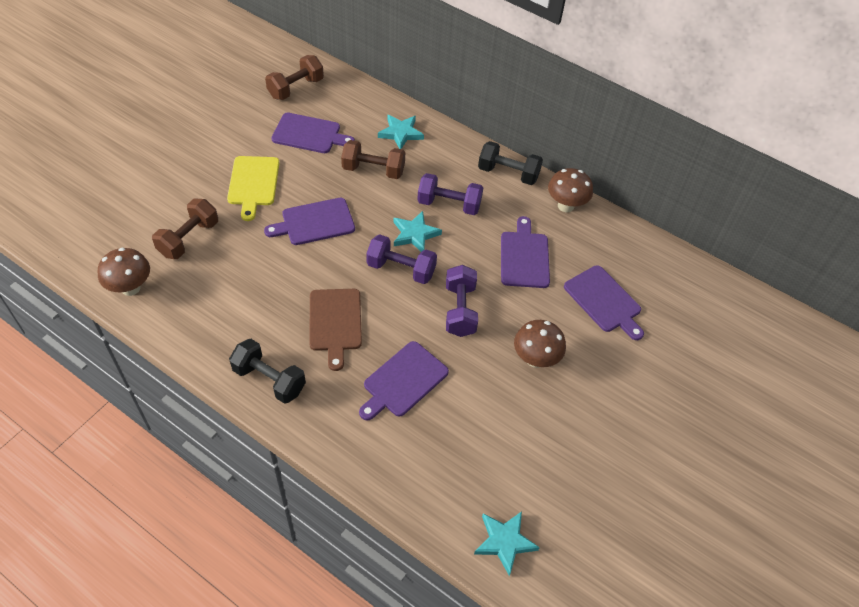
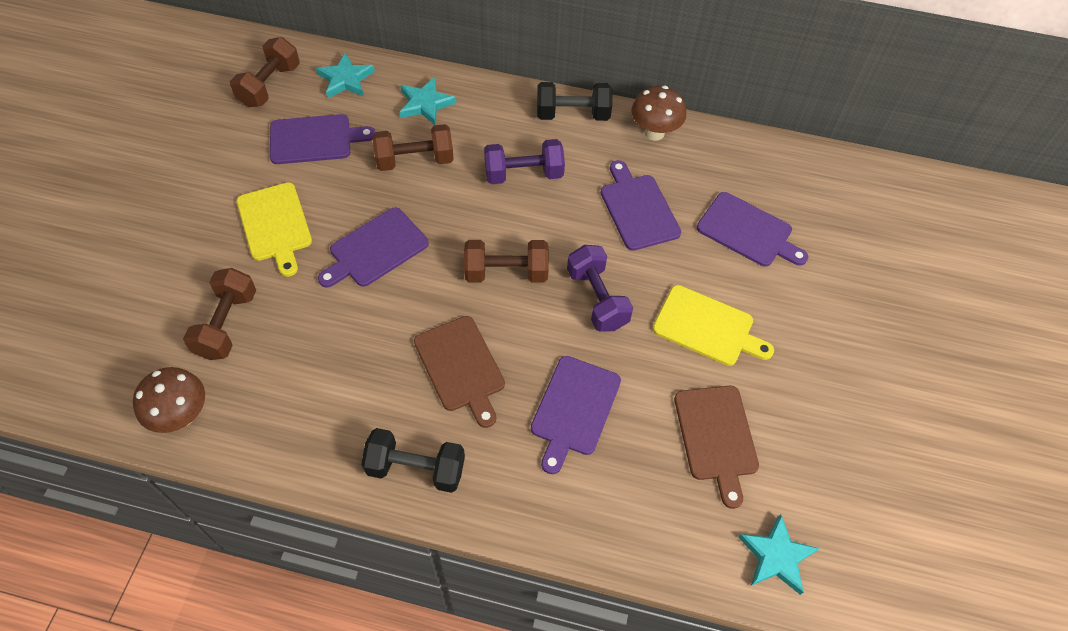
camera: 20 degrees left, 5 degrees up
purple dumbbell [366,234,437,284] -> brown dumbbell [464,240,549,283]
turquoise star [393,211,442,252] -> turquoise star moved to [316,53,375,98]
brown mushroom [514,320,566,368] -> yellow cutting board [653,285,774,366]
none -> brown cutting board [674,386,759,509]

